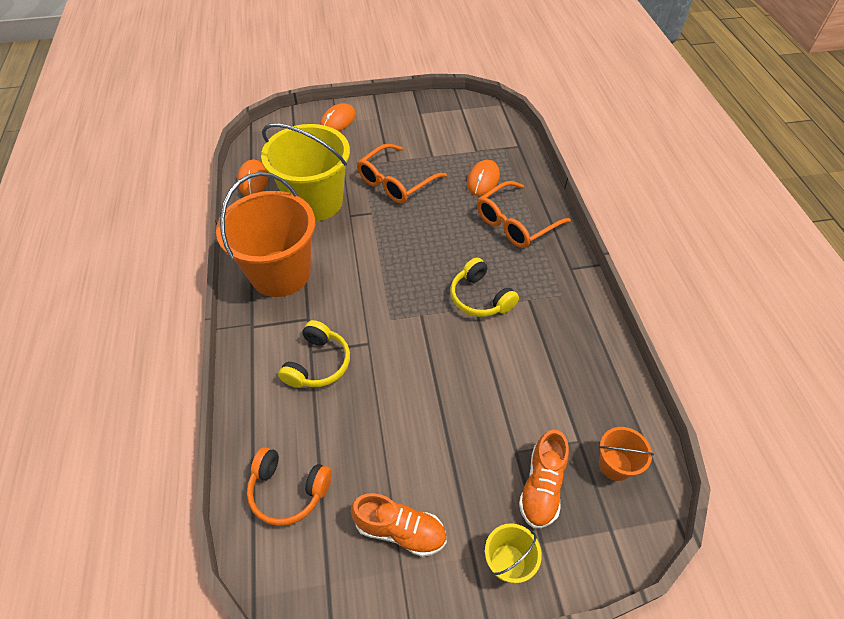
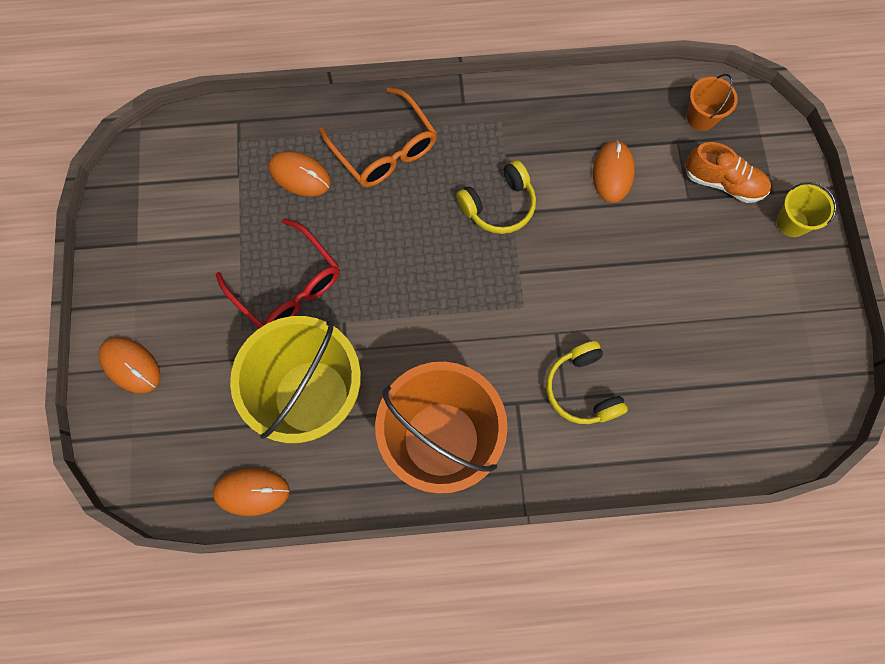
camera: 85 degrees left, 20 degrees up
orange headphones [247,447,332,526] -> none
yellow headphones [278,320,350,388] -> yellow headphones turned 135 degrees counterclockwise [546,341,628,424]
orange shoe [351,493,447,557] -> none
orange glasses [357,144,447,204] -> red glasses [216,218,339,328]
none -> orange mouse [593,140,635,203]

